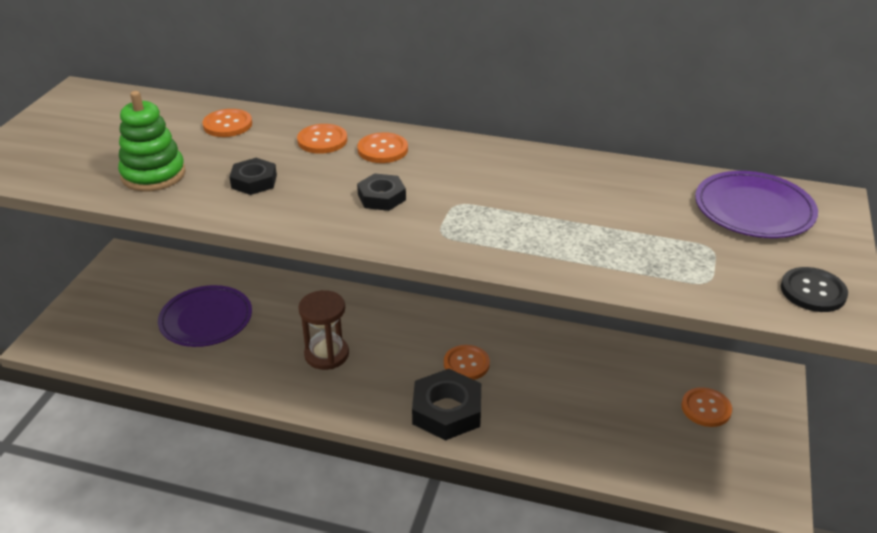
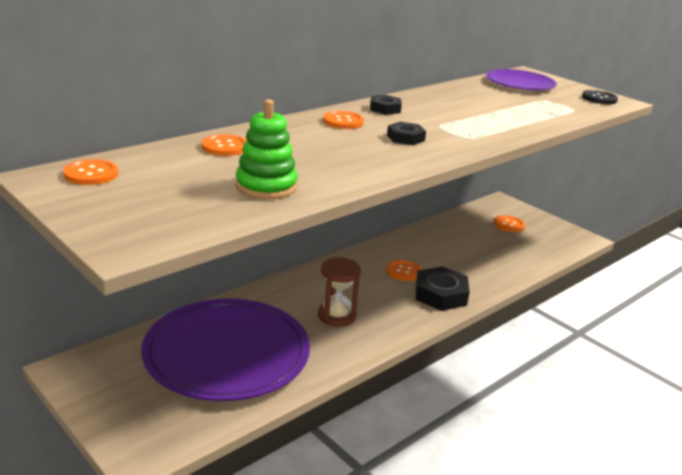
camera: 60 degrees left, 10 degrees down
purple plate [158,285,252,347] -> purple plate [141,299,310,401], size x1.80
black nut [229,158,277,195] -> black nut moved to [370,95,402,115]
orange button [297,124,347,154] -> orange button moved to [63,159,118,185]

